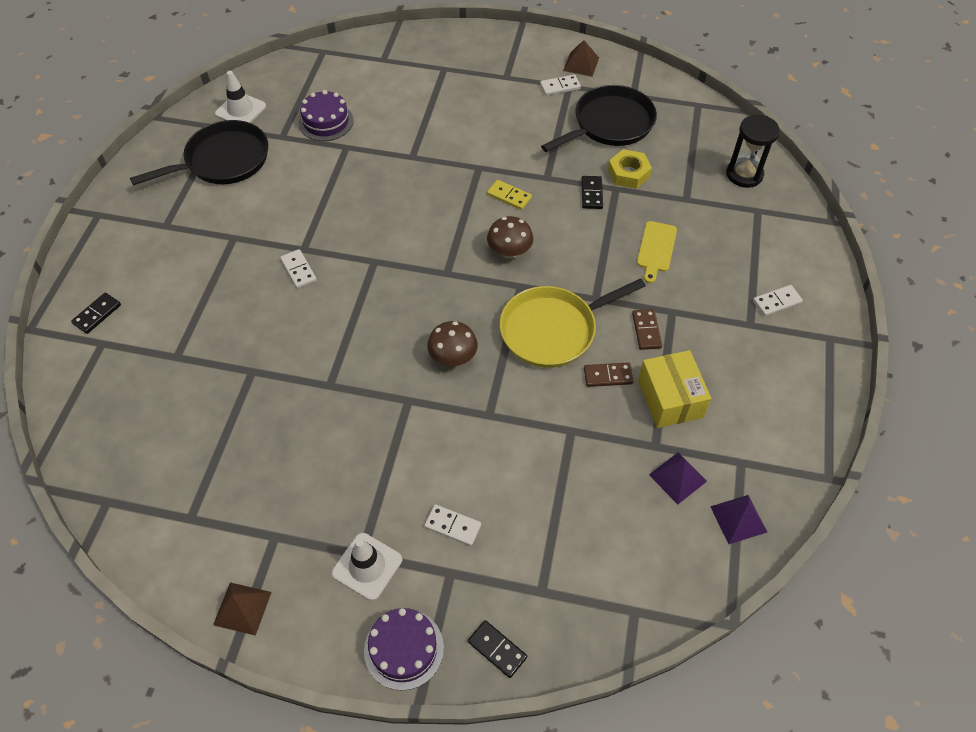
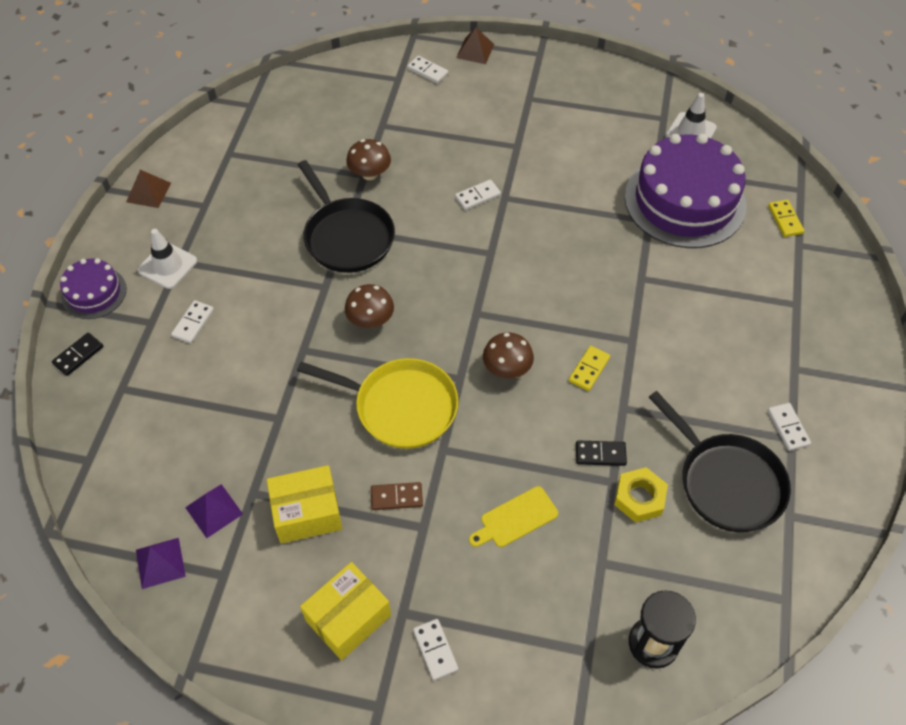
camera: 90 degrees right, 0 degrees up
black domino [71,292,121,334] -> white domino [407,56,448,84]
black pan [130,120,268,185] -> black pan moved to [298,160,395,273]
purple cake [299,90,354,141] -> purple cake [625,134,746,248], size x2.02
yellow pan [500,278,646,368] -> yellow pan turned 135 degrees clockwise [297,358,459,449]
brown pyramid [563,40,599,77] -> brown pyramid moved to [456,27,494,64]
brown domino [584,362,634,387] -> none
yellow cutting board [637,221,677,283] -> yellow cutting board turned 45 degrees counterclockwise [469,486,558,547]
none -> yellow box [300,562,391,660]
none -> brown mushroom [346,139,391,180]
none -> yellow domino [768,200,804,237]

